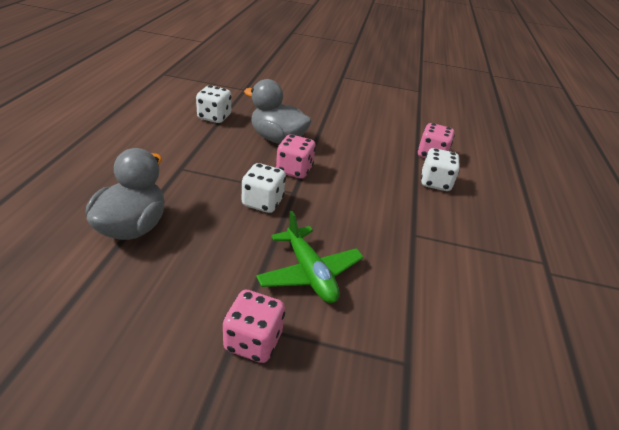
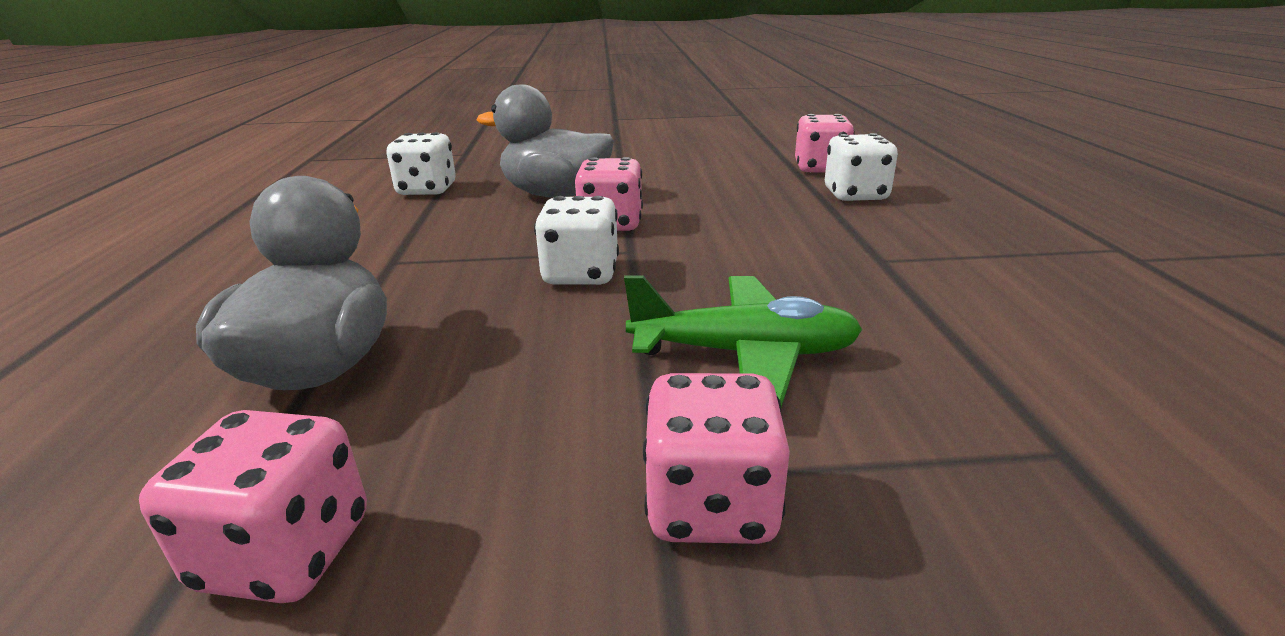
camera: 10 degrees left, 10 degrees down
green plane [256,211,364,303] -> green plane turned 45 degrees counterclockwise [624,275,863,407]
none -> pink dice [139,410,367,603]

